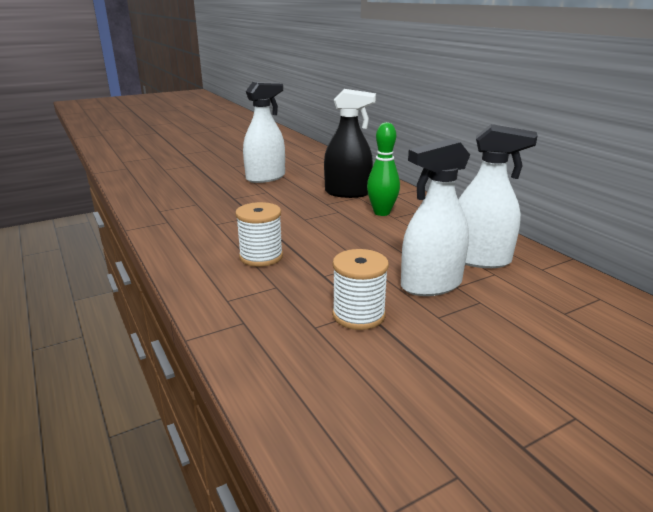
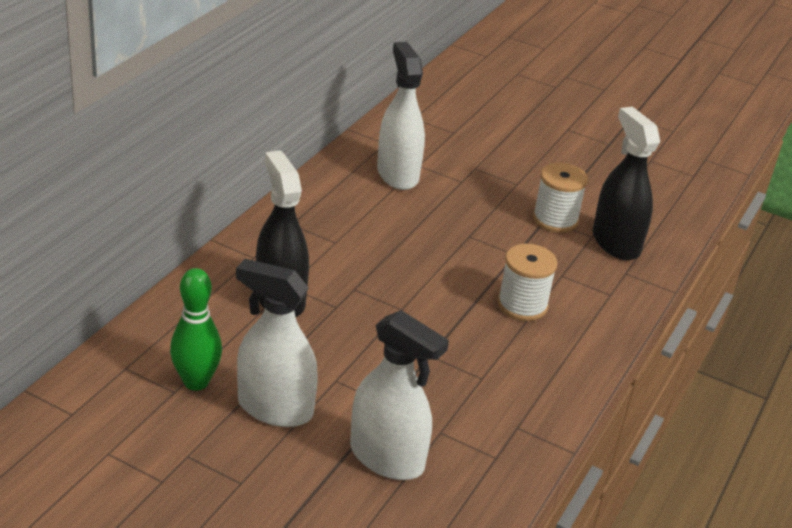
camera: 125 degrees left, 10 degrees up
green bowling pin [367,122,400,216] -> green bowling pin moved to [170,268,222,391]
white spray bottle [401,139,470,296] -> white spray bottle moved to [350,310,449,480]
none -> black spray bottle [593,107,660,260]

